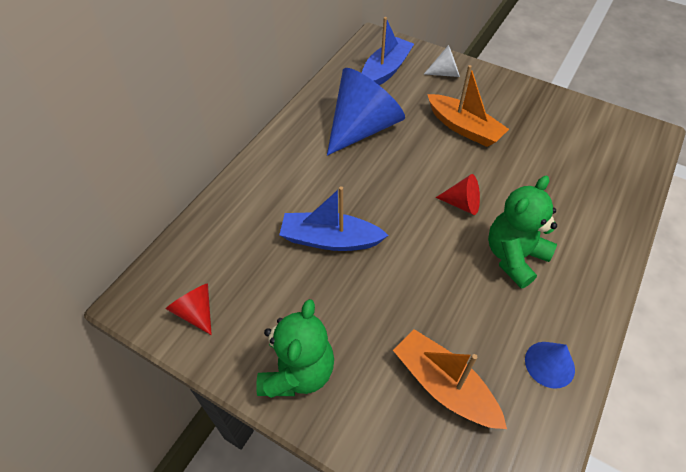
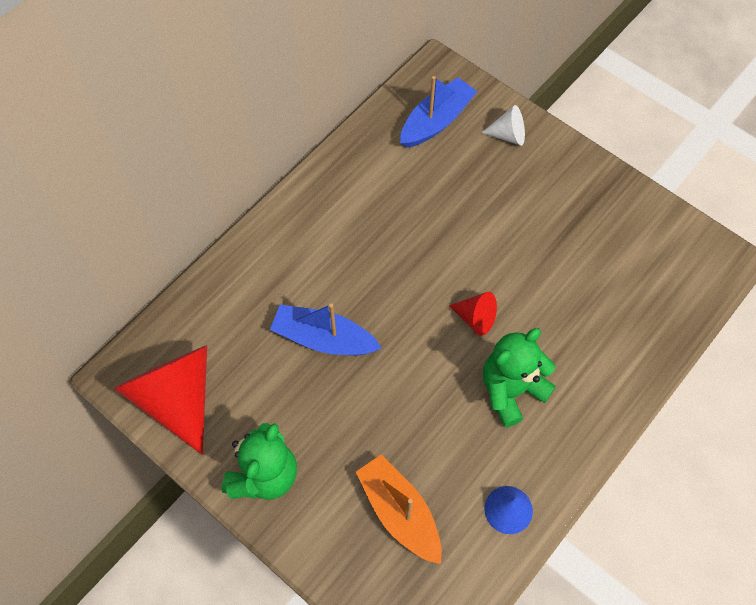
camera: 10 degrees right, 10 degrees up
red cone [166,283,212,335] -> red cone [113,345,207,454], size x2.12
blue cone [327,68,405,156] -> none
orange boat [427,65,509,147] -> none

